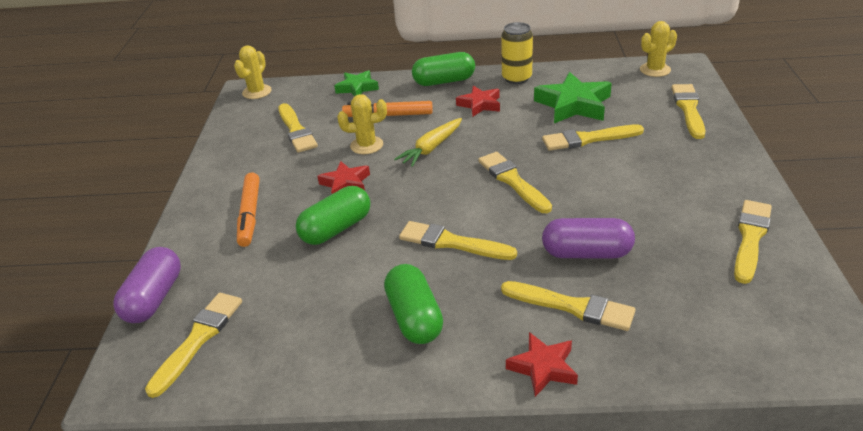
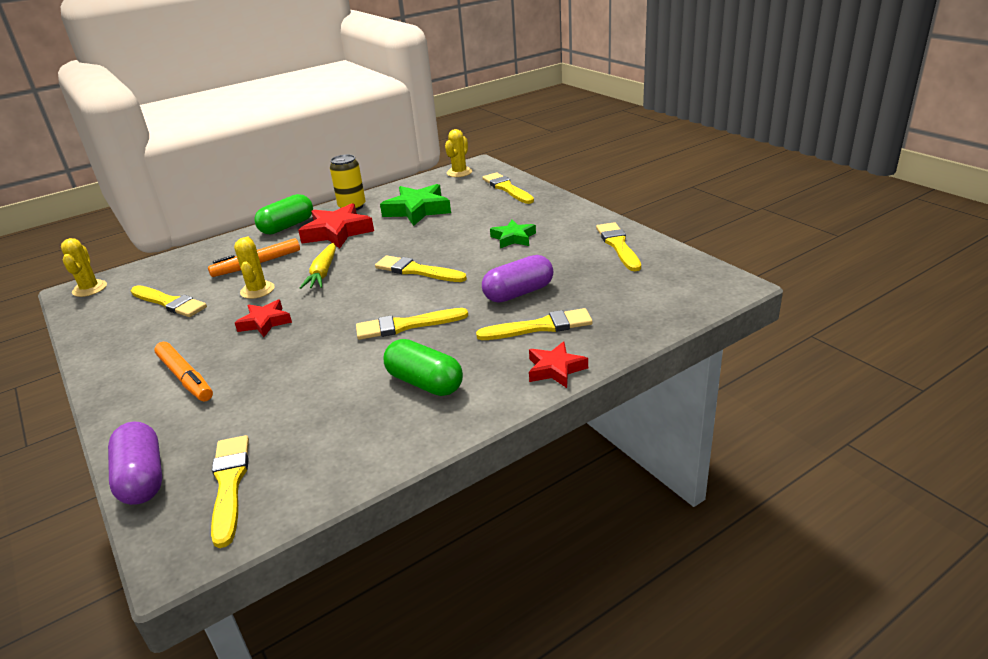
camera: 35 degrees left, 5 degrees down
green capsule [296,186,370,245] -> none
green star [334,70,379,96] -> green star moved to [490,220,536,248]
yellow cactus [337,94,387,154] -> yellow cactus turned 60 degrees counterclockwise [234,237,275,299]
red star [456,86,500,117] -> red star [298,203,374,248], size x1.65
yellow brush [542,124,644,151] -> none

